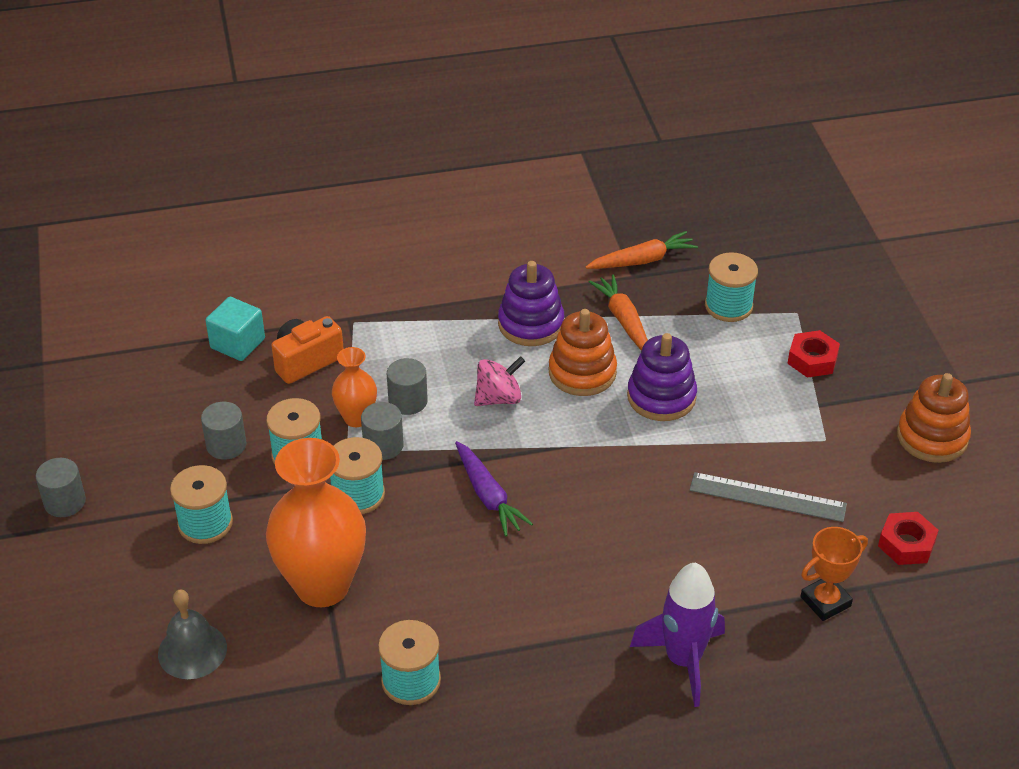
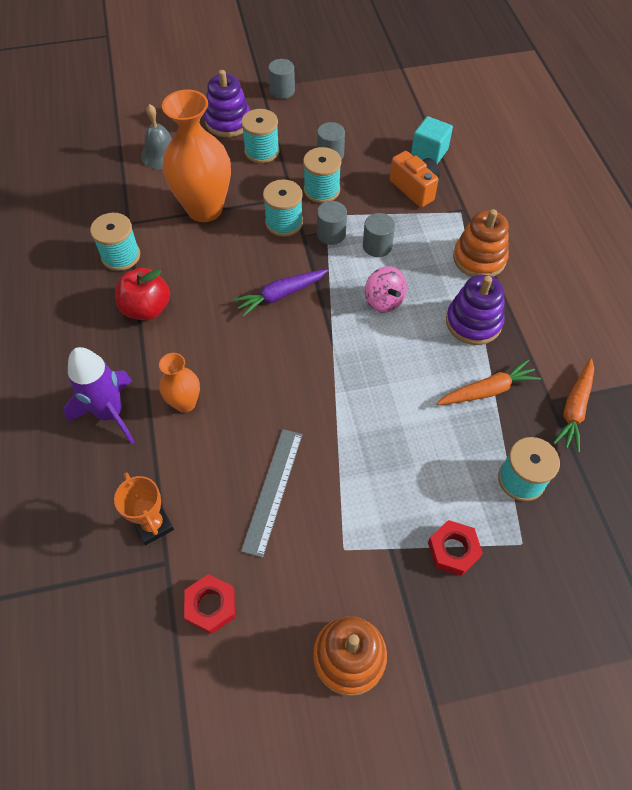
camera: 90 degrees right, 15 degrees up
orange vase [332,347,377,427] -> orange vase moved to [159,353,200,413]
orange stacking toy [549,309,617,396] -> orange stacking toy moved to [453,209,509,277]
orange carrot [586,231,698,269] -> orange carrot turned 45 degrees clockwise [553,358,594,453]
purple stacking toy [627,333,697,421] -> purple stacking toy moved to [204,70,250,137]
none -> red apple [115,268,170,320]

